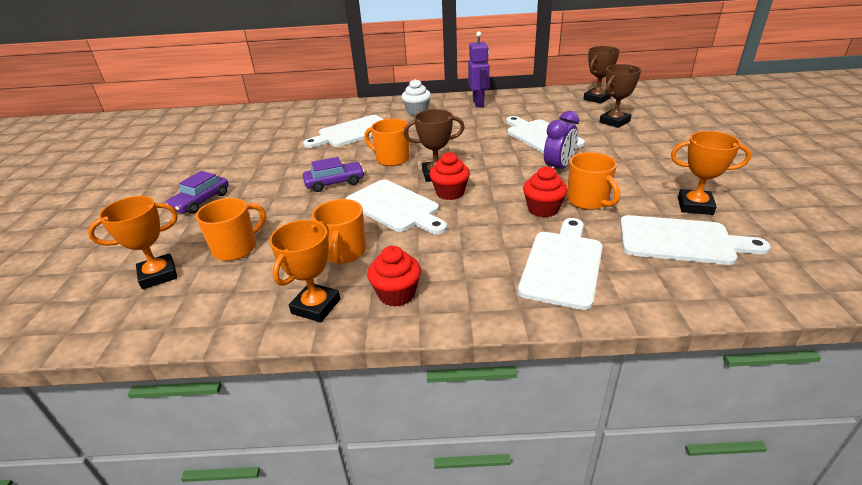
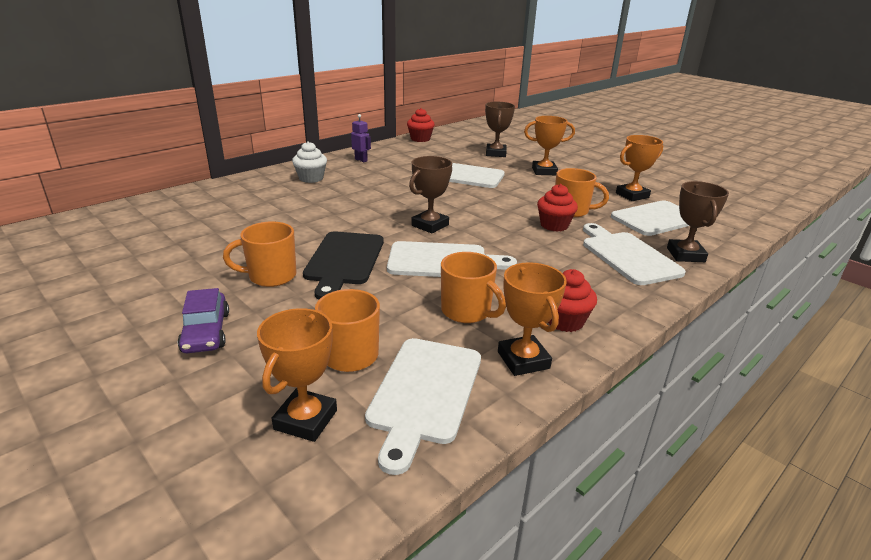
camera: 45 degrees left, 5 degrees down
white cutting board [303,115,384,148] -> white cutting board moved to [365,338,481,475]
purple car [303,157,365,192] -> black cutting board [303,232,384,300]
orange mug [364,119,410,166] -> orange mug moved to [223,222,296,287]
red cupcake [429,152,470,200] -> red cupcake moved to [407,108,435,142]
purple robot [468,31,489,107] -> purple robot [351,114,371,162], size x0.62
purple clock [544,111,579,170] -> none
brown trophy [583,46,620,104] -> brown trophy moved to [667,181,729,262]
none -> orange trophy [524,116,575,175]

